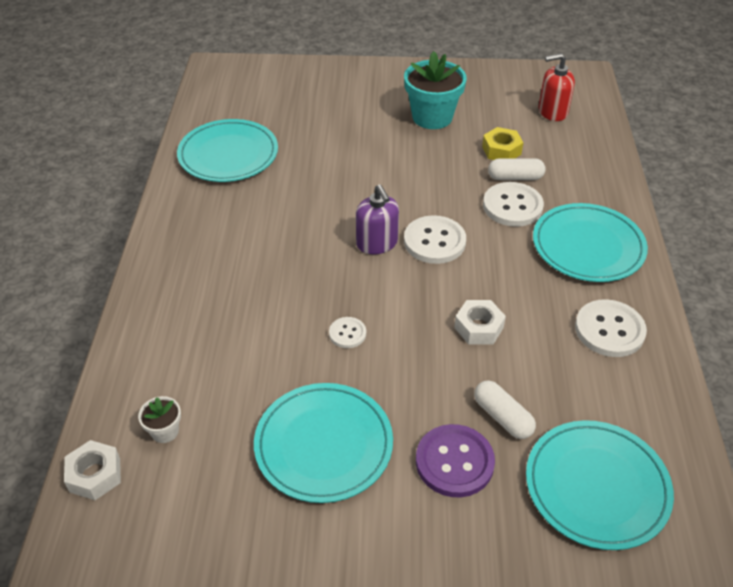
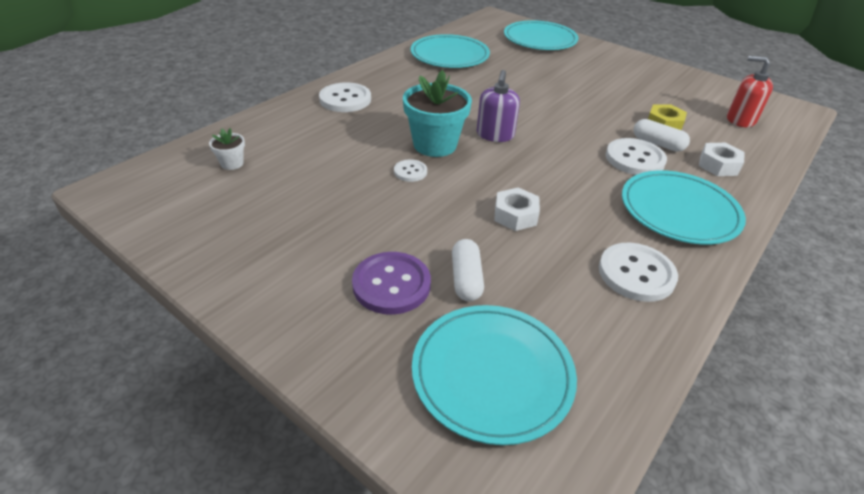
camera: 35 degrees right, 5 degrees down
white nut [64,440,121,500] -> white nut moved to [699,143,745,176]
turquoise plate [254,383,393,503] -> turquoise plate moved to [504,20,579,50]
turquoise flower pot [404,51,467,129] -> turquoise flower pot moved to [403,70,472,157]
white button [404,215,466,264] -> white button moved to [319,82,371,112]

